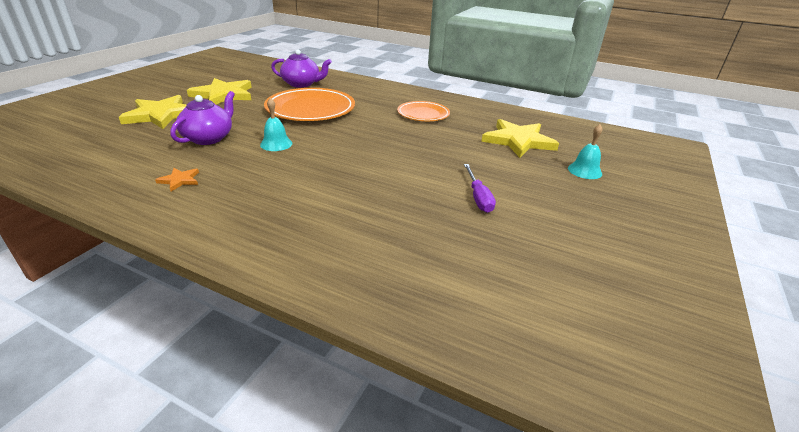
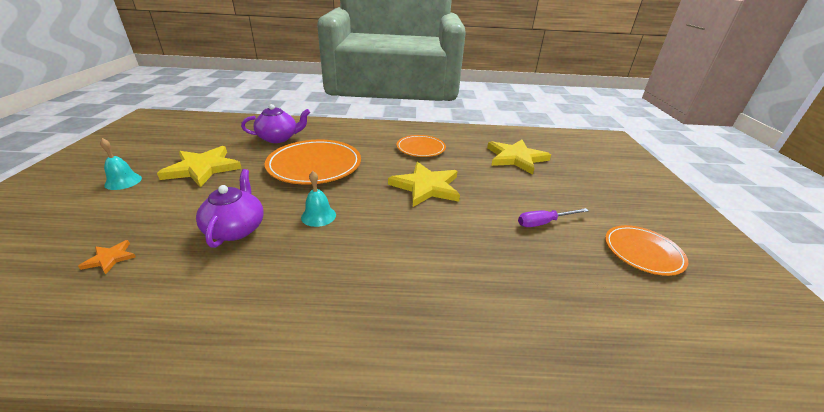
camera: 25 degrees left, 0 degrees up
yellow star [119,95,187,129] -> yellow star moved to [388,162,460,207]
orange star [155,168,199,191] -> orange star moved to [78,240,136,274]
purple screwdriver [464,164,496,213] -> purple screwdriver turned 105 degrees clockwise [518,208,589,227]
turquoise bell [568,124,603,179] -> turquoise bell moved to [100,138,142,190]
none -> orange plate [605,225,688,276]

